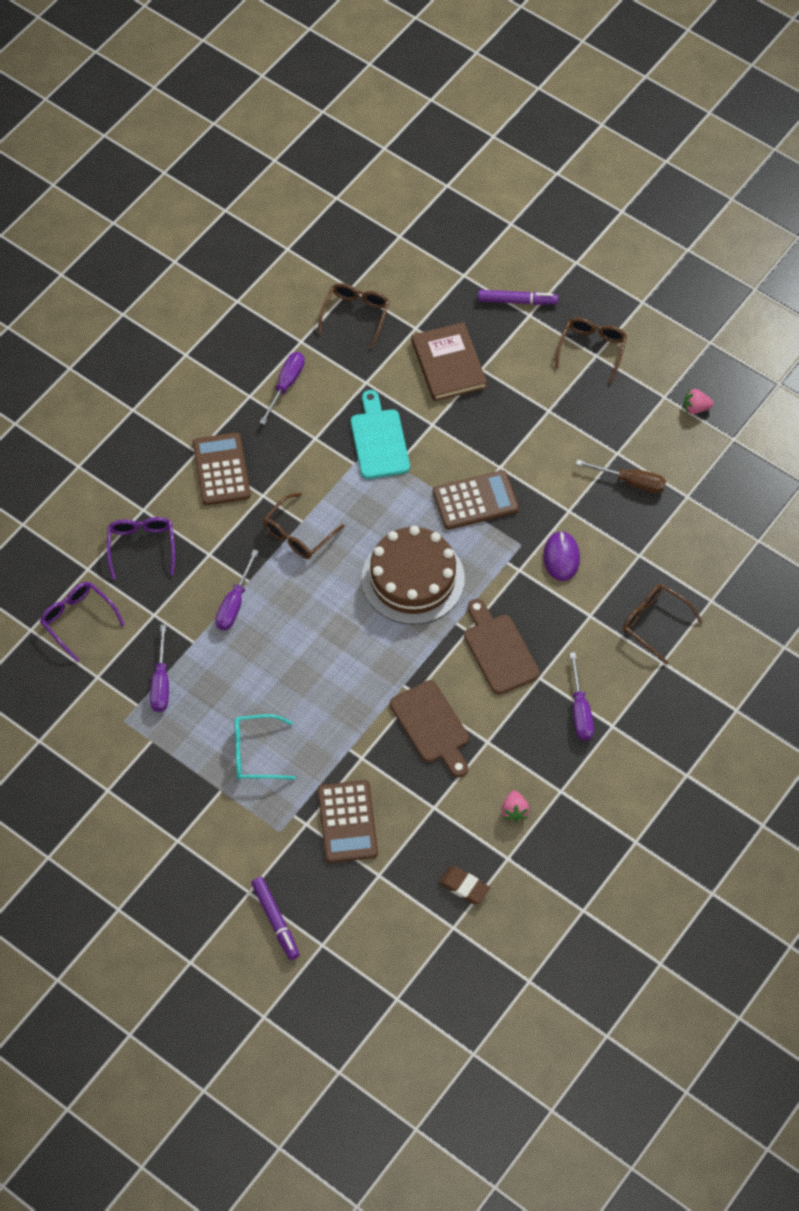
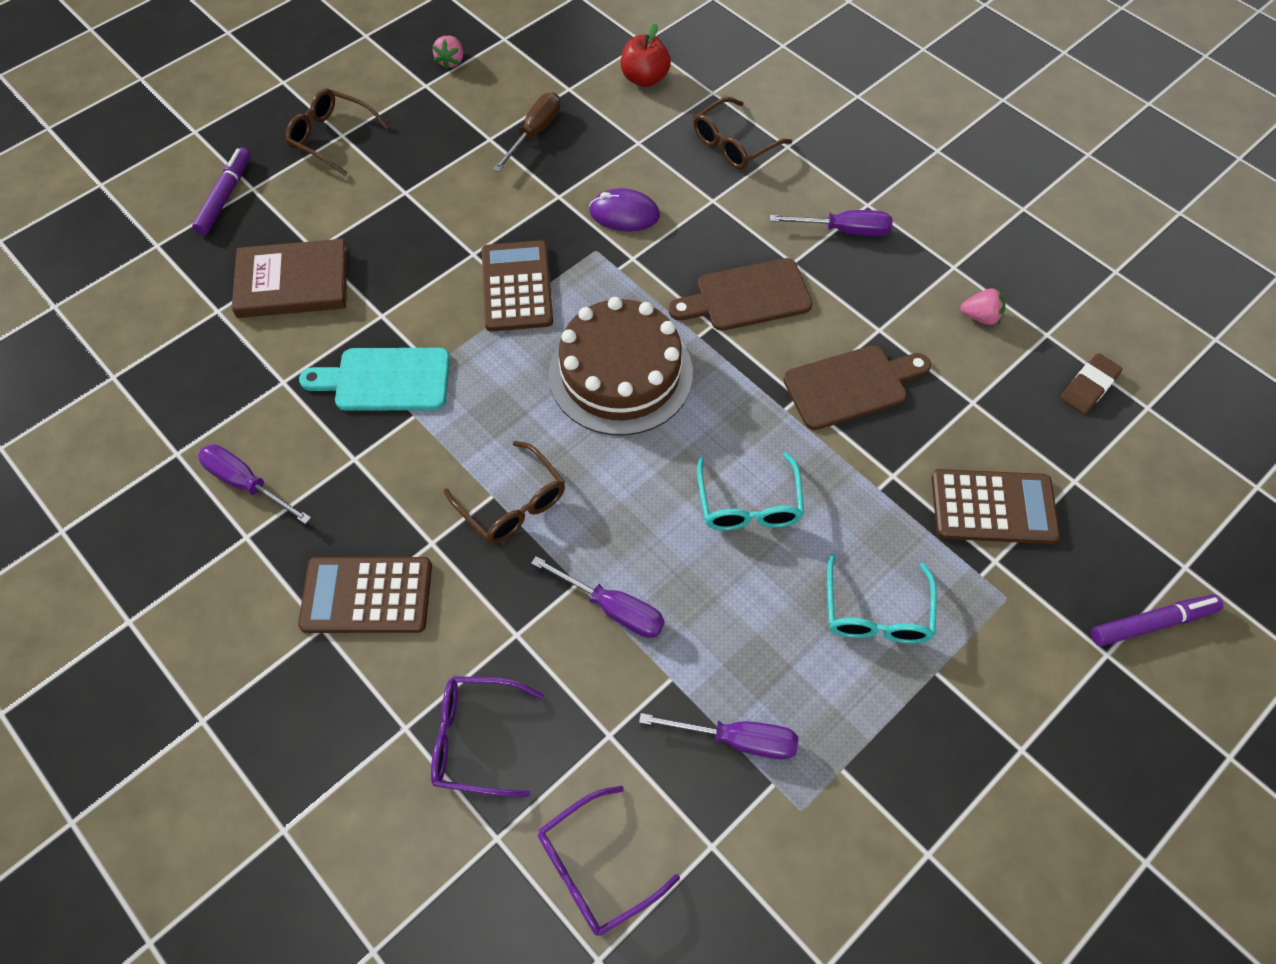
camera: 80 degrees left, 0 degrees up
brown glasses [318,283,390,348] -> none
none -> red apple [620,24,671,87]
none -> turquoise glasses [697,452,804,530]

